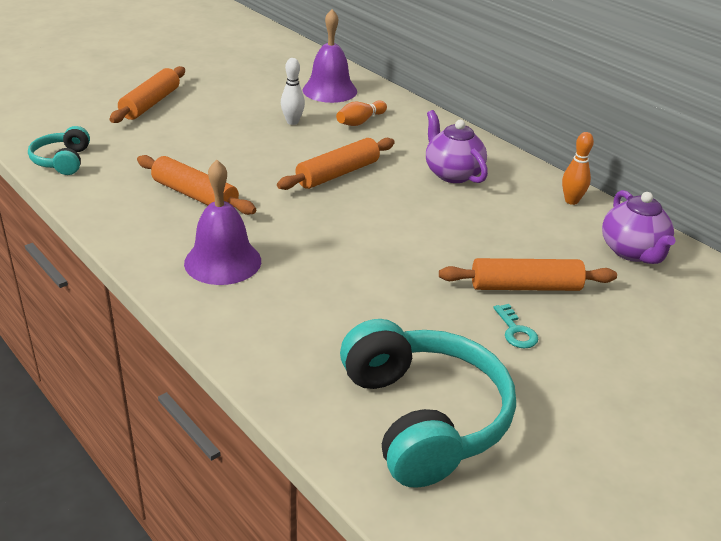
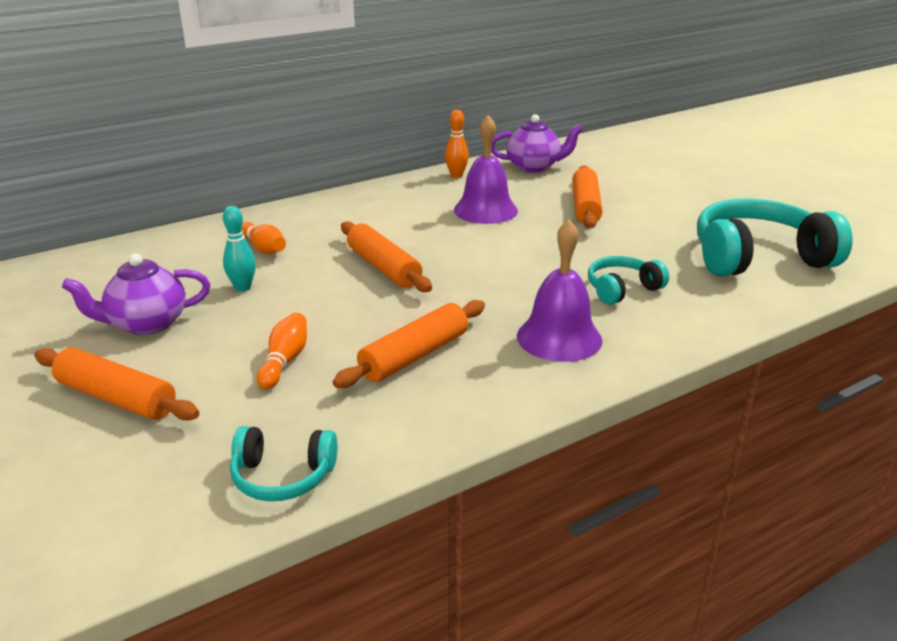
camera: 80 degrees left, 5 degrees down
white bowling pin [281,58,305,125] -> turquoise bowling pin [223,206,256,291]
purple bell [302,9,357,103] -> purple bell moved to [454,115,518,224]
purple teapot [426,110,488,183] -> purple teapot moved to [62,253,210,335]
turquoise key [493,304,538,349] -> none
none -> orange bowling pin [257,313,307,389]
none -> turquoise headphones [588,256,669,305]

